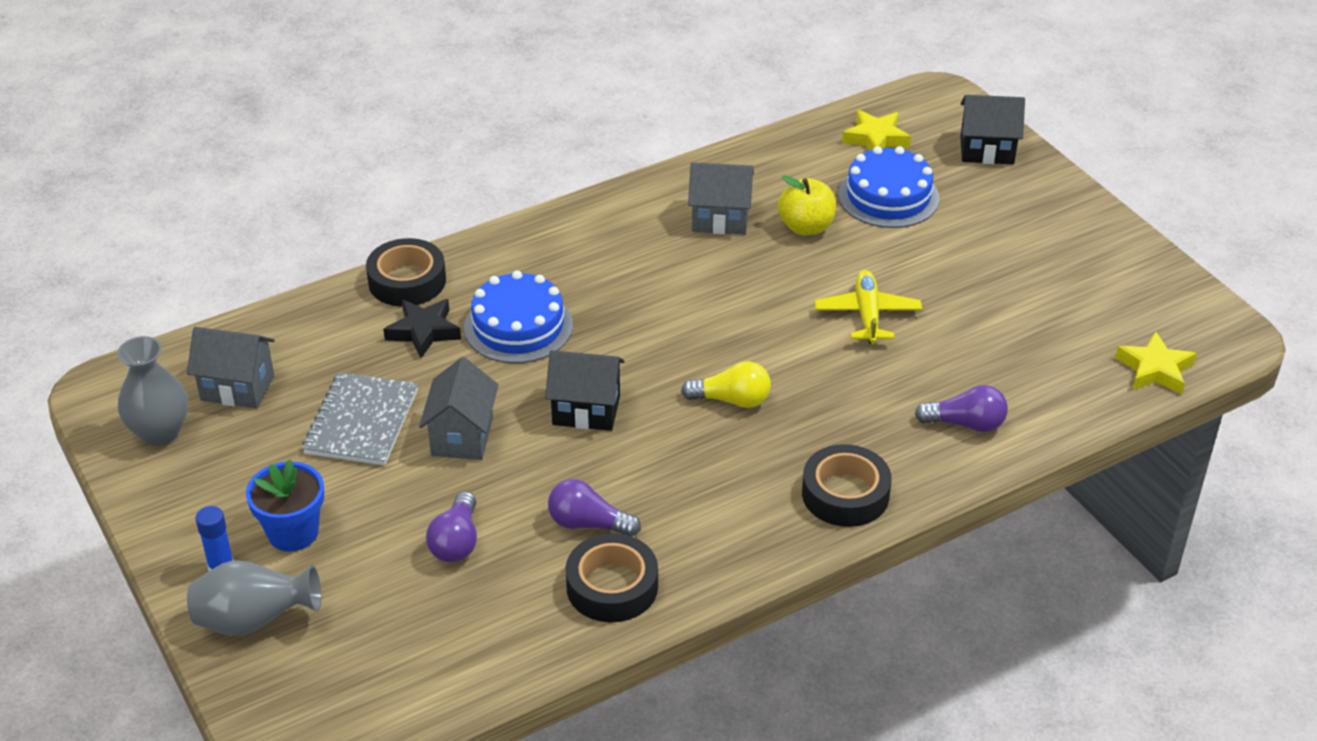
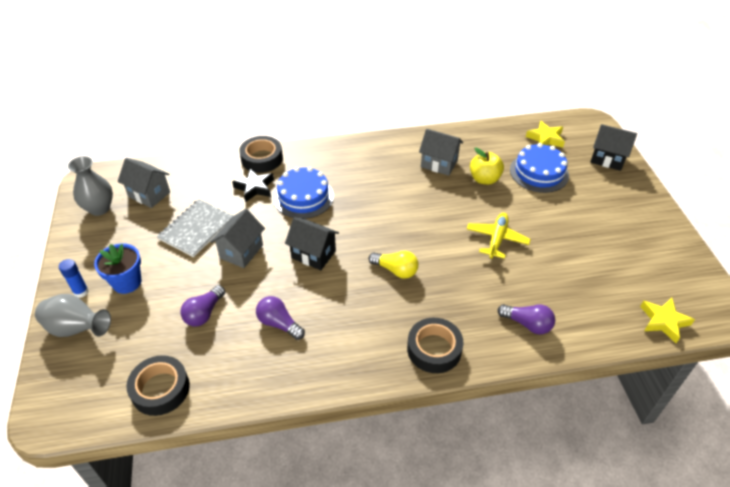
camera: 20 degrees right, 5 degrees up
black tape [566,534,658,622] -> black tape moved to [126,355,190,416]

